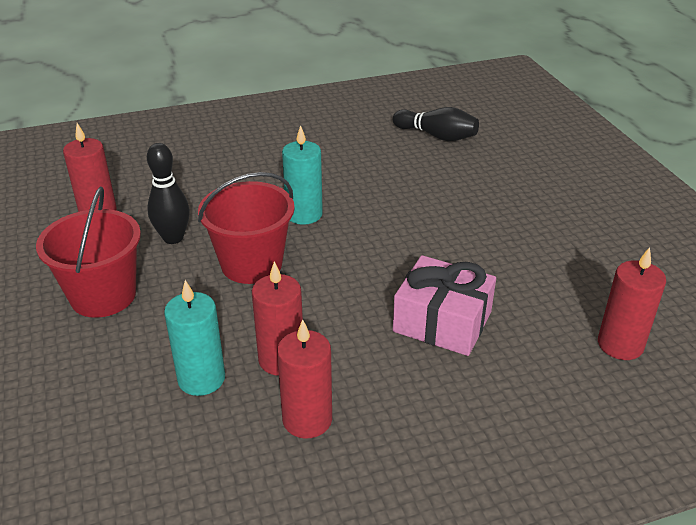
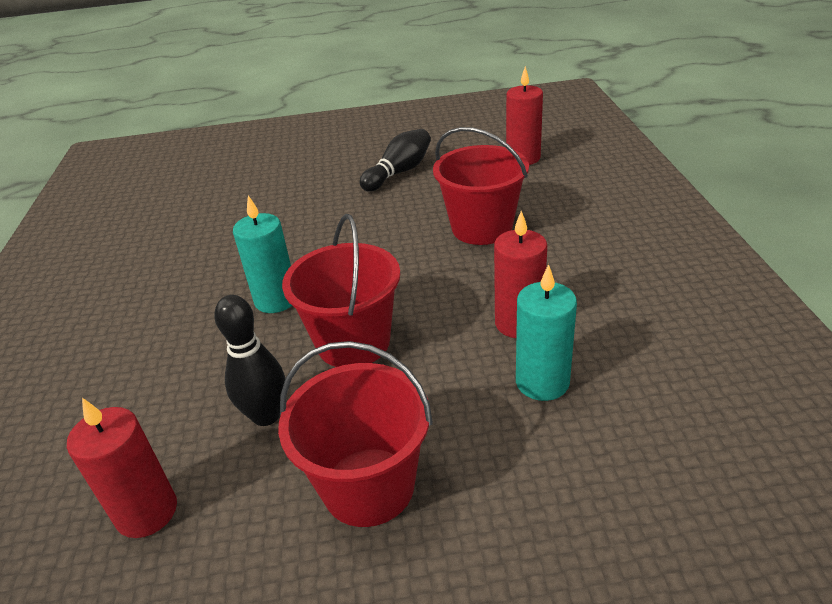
camera: 75 degrees left, 0 degrees up
red candle [277,319,332,439] -> none
black bowling pin [393,107,479,141] -> black bowling pin moved to [360,129,431,192]
pink gift [393,255,496,356] -> red bucket [433,127,529,245]

